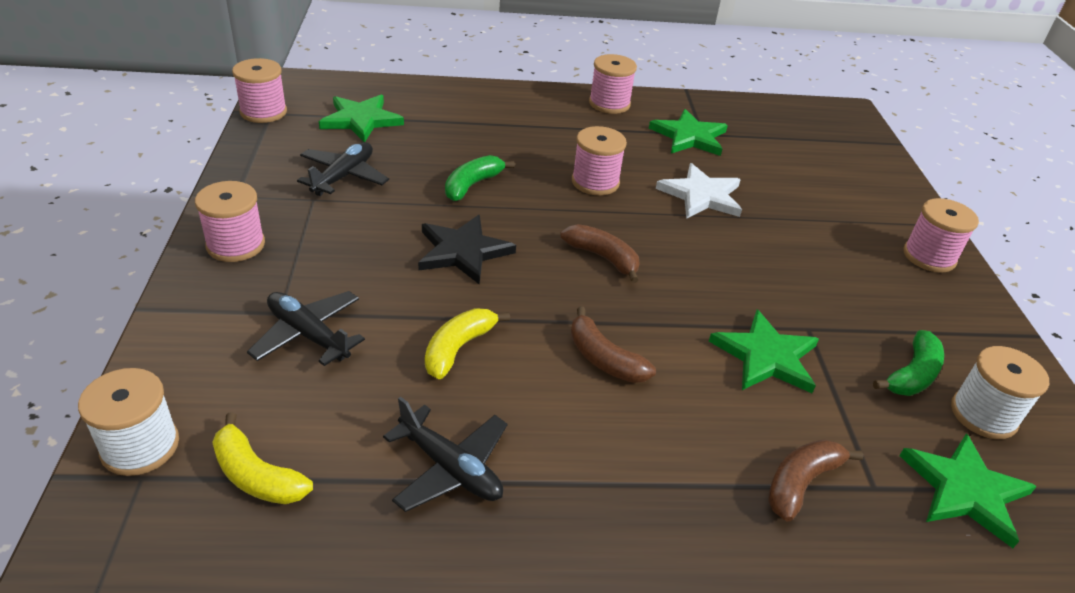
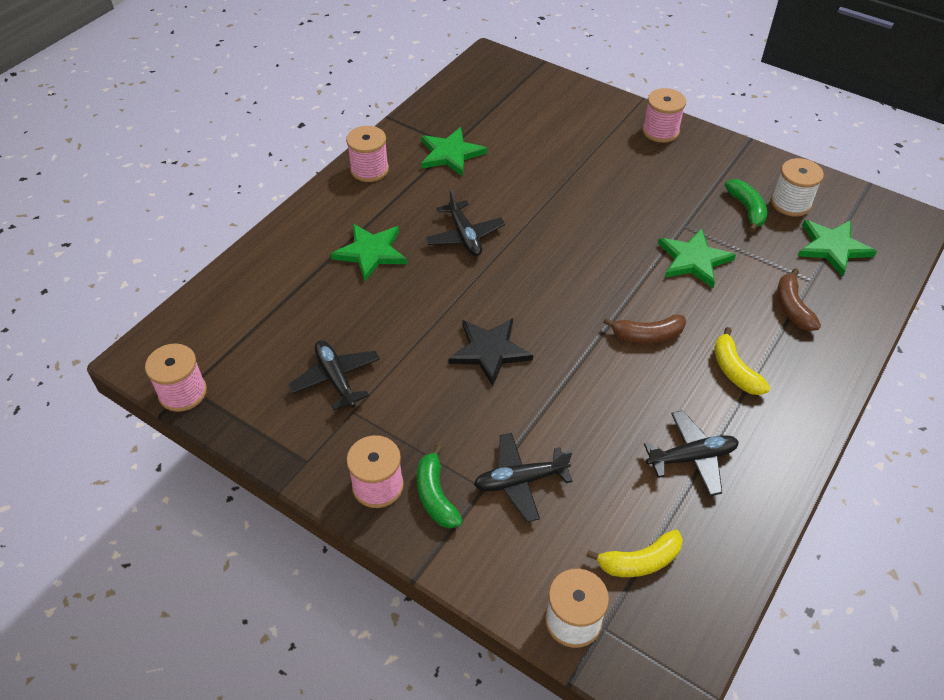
camera: 50 degrees left, 10 degrees up
green star [319,95,404,142] -> green star moved to [330,224,407,281]
yellow banana [425,308,510,379] -> yellow banana moved to [714,327,770,395]
green banana [445,155,515,201] -> green banana moved to [417,445,463,528]
brown banana [560,224,640,283] -> none
pink spool [572,126,627,196] -> black plane [425,189,505,256]
white star [656,163,742,219] -> none

